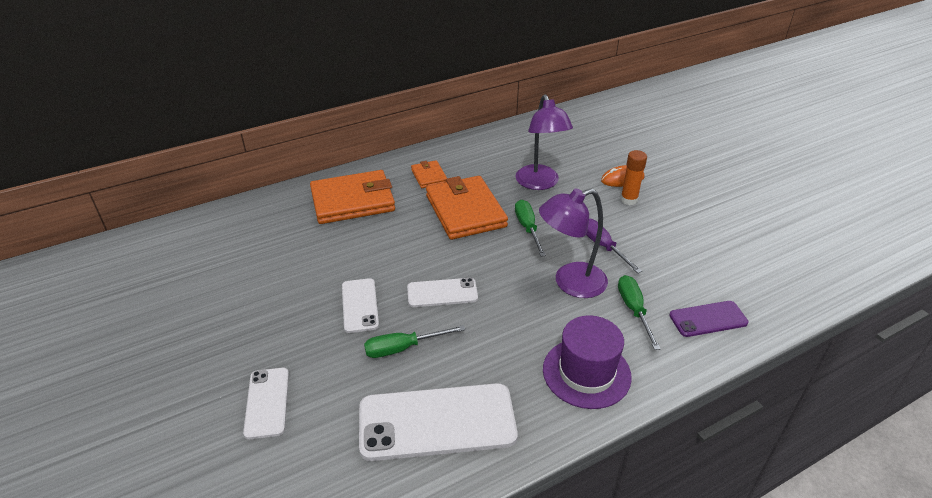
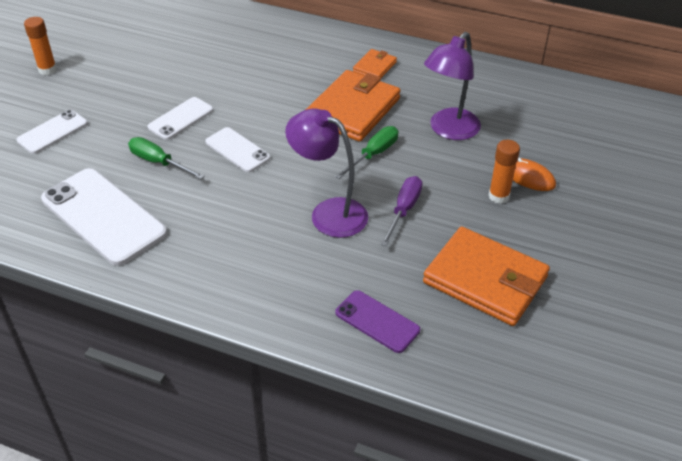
camera: 50 degrees right, 5 degrees up
orange wallet [310,170,395,224] -> orange wallet moved to [423,227,550,326]
purple hat [543,315,632,409] -> none
green screwdriver [618,275,660,350] -> none
none -> orange glue stick [24,17,57,75]

